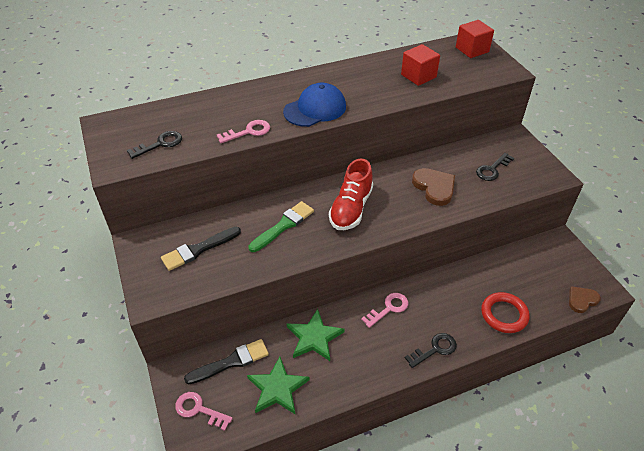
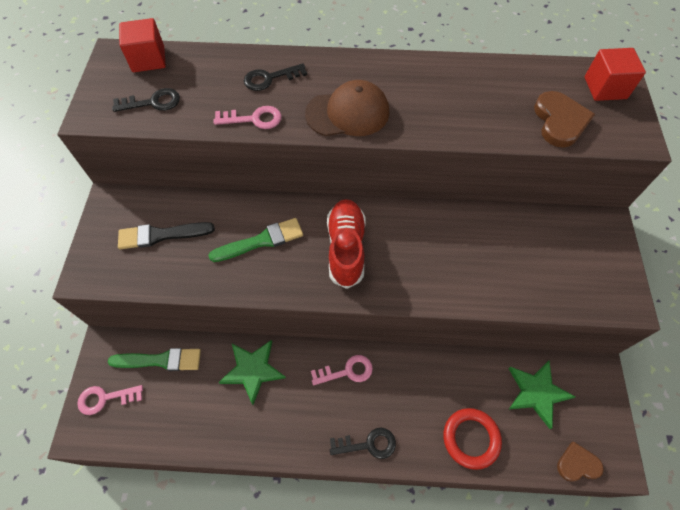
camera: 25 degrees right, 15 degrees up
pink key [175,392,233,431] -> pink key turned 60 degrees counterclockwise [77,385,143,415]
black brush [184,339,269,384] -> green brush [108,348,201,371]
green star [247,357,309,414] -> green star moved to [508,361,575,429]
blue cap [283,83,346,127] -> brown cap [305,80,389,136]
red shoe [329,159,373,230] -> red shoe turned 135 degrees clockwise [327,199,366,289]
red cube [401,44,440,86] -> red cube moved to [119,18,166,72]
brown heart [412,168,455,206] -> brown heart moved to [534,91,595,148]
black key [476,153,514,181] -> black key moved to [244,63,307,91]

